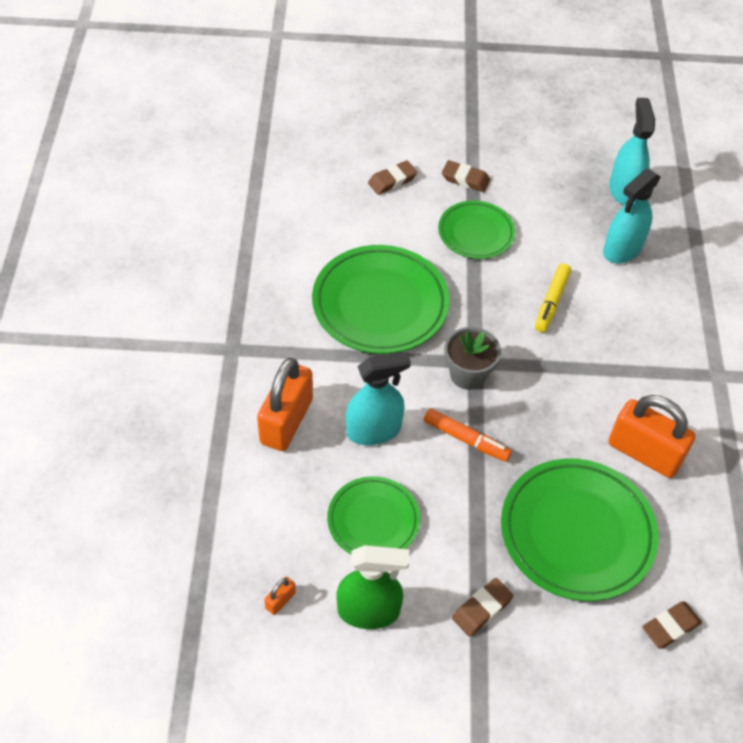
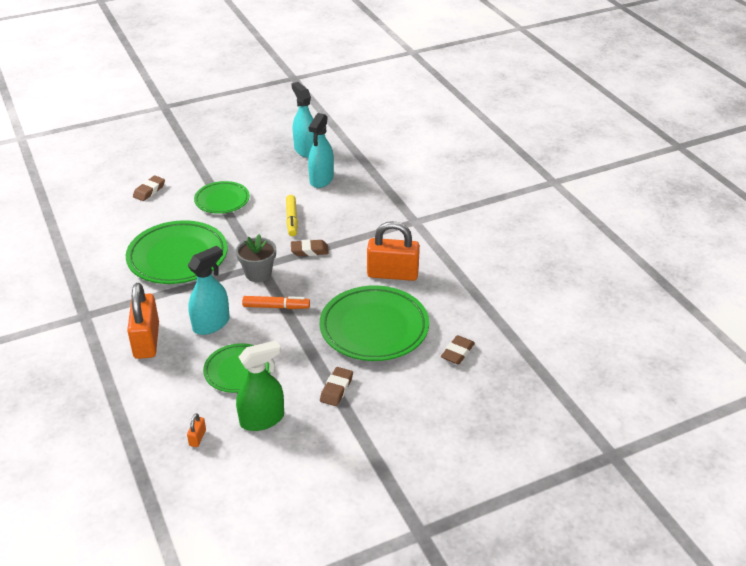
camera: 25 degrees left, 15 degrees down
brown eraser [442,160,490,192] -> brown eraser moved to [291,239,329,256]

